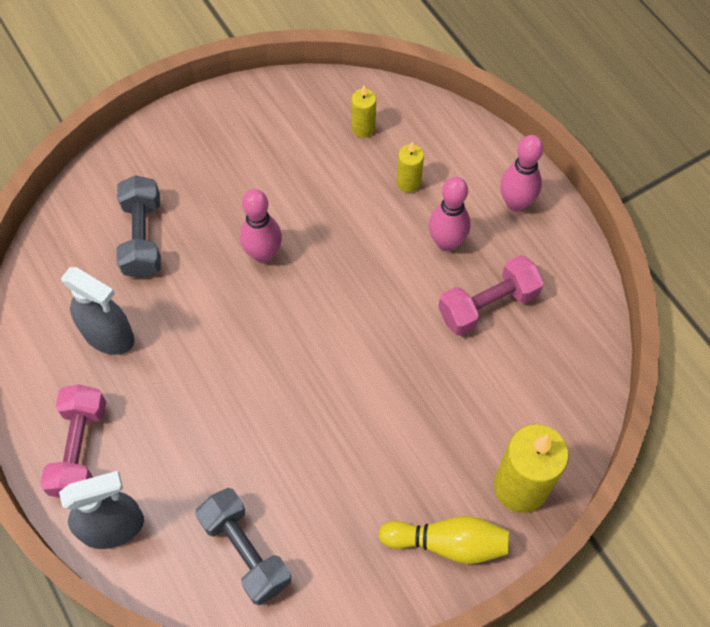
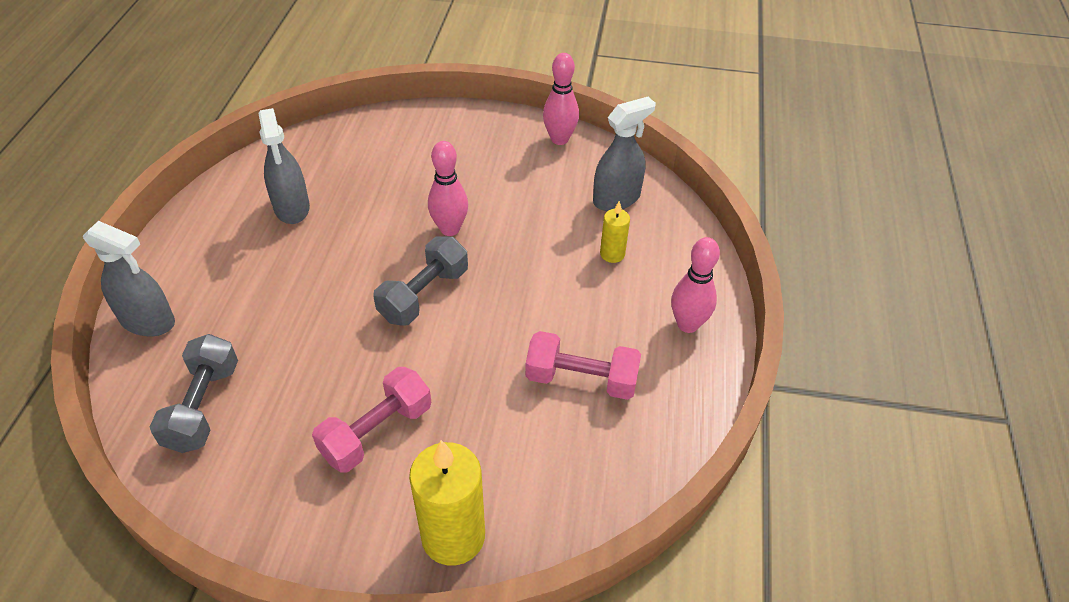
camera: 40 degrees right, 15 degrees down
pink dumbbell [40,384,106,498] -> pink dumbbell moved to [312,367,431,473]
grey dumbbell [116,175,161,278] -> grey dumbbell moved to [373,236,468,326]
yellow candle [352,85,376,138] -> grey spray bottle [593,97,656,211]
yellow bowling pin [378,516,509,564] -> none
pink bowling pin [429,177,470,251] -> pink bowling pin moved to [543,53,579,145]

